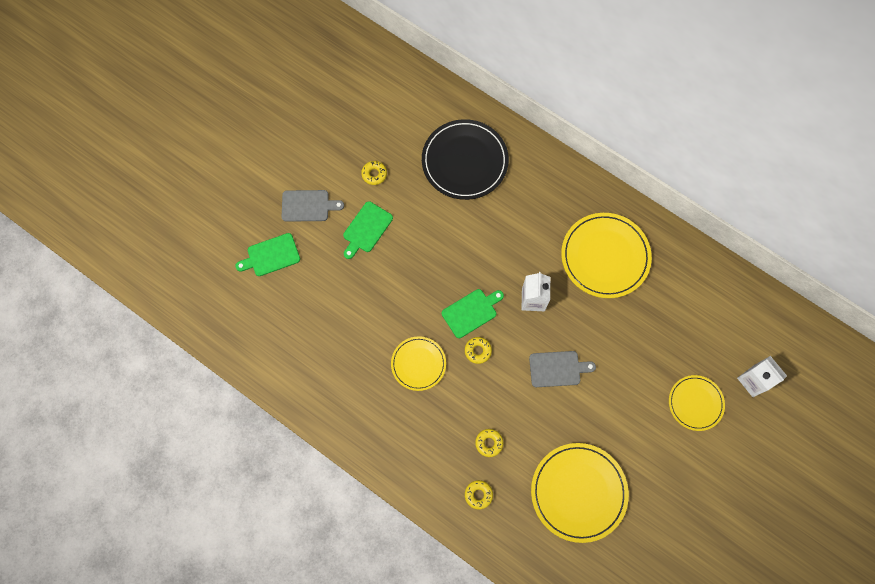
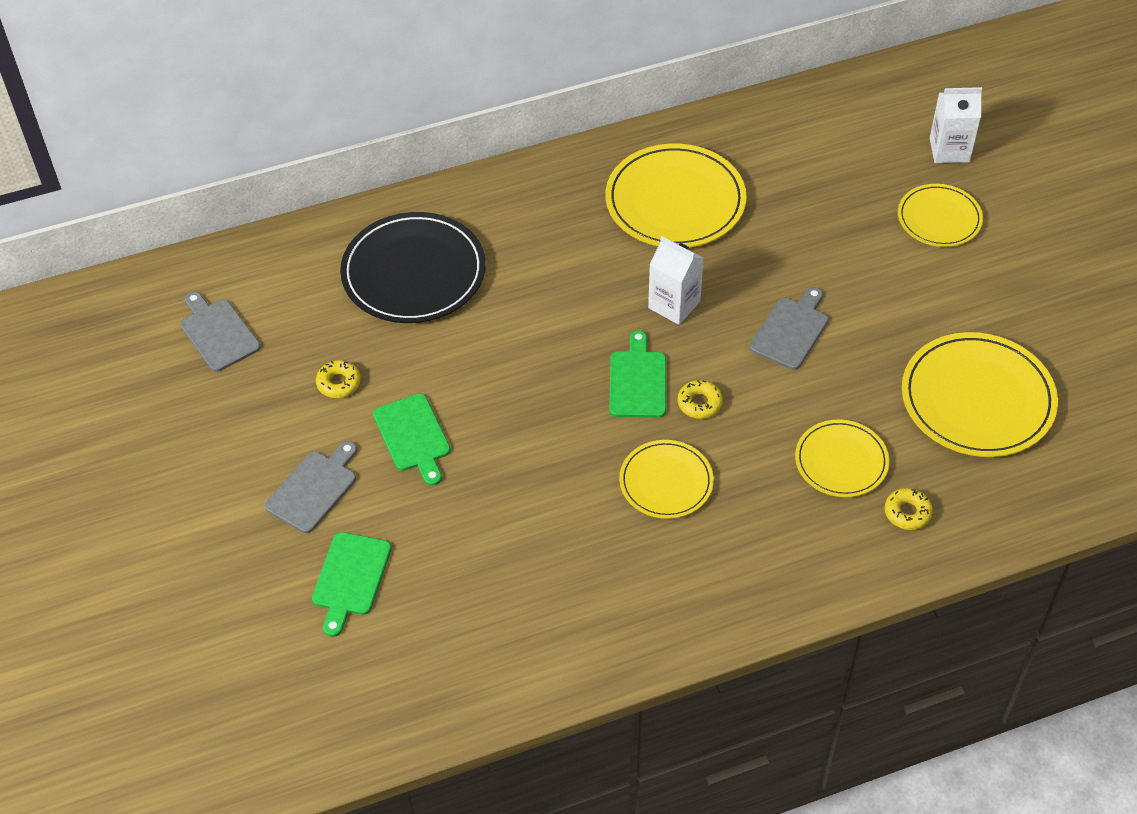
camera: 55 degrees left, 20 degrees down
yellow donut [475,429,504,457] -> yellow plate [795,420,889,497]
none -> grey cutting board [180,292,261,372]

